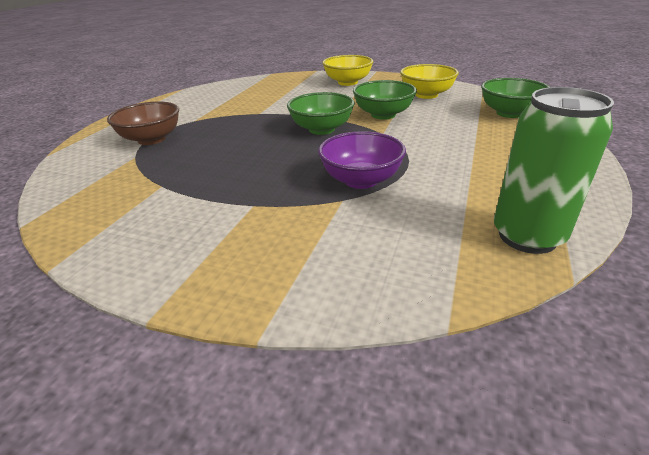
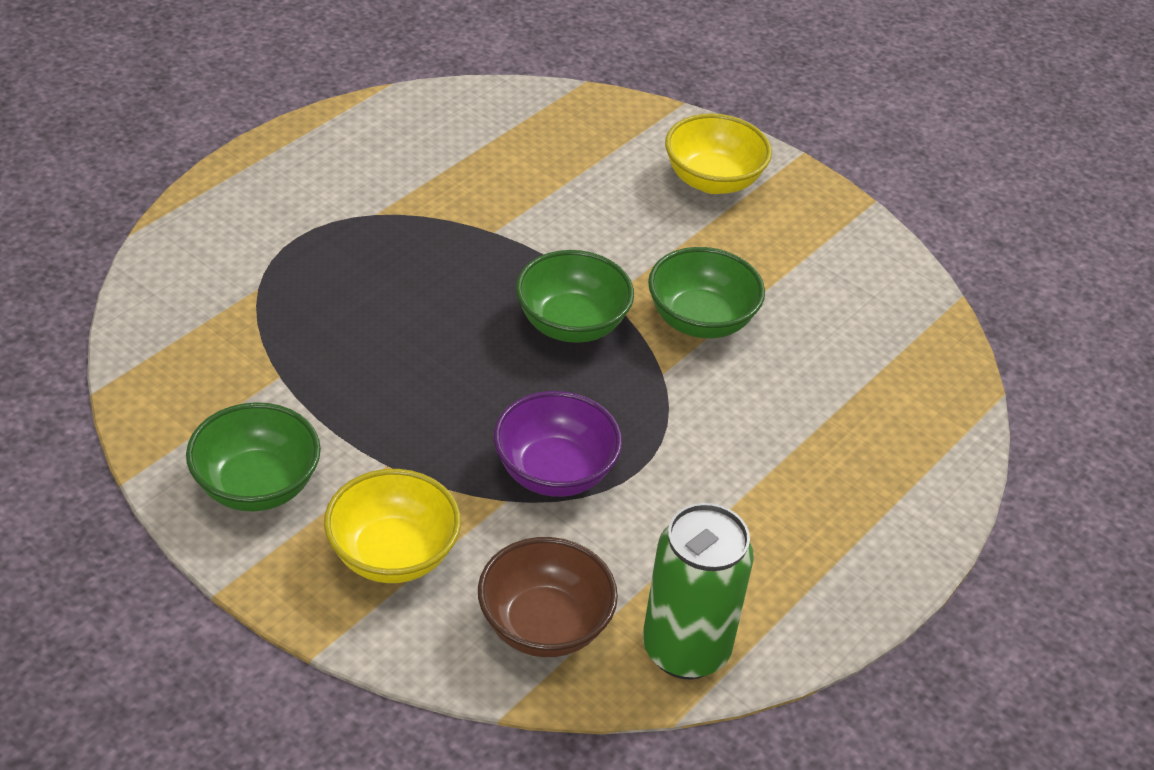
camera: 15 degrees right, 10 degrees up
brown bowl [107,102,179,145] -> brown bowl moved to [478,537,618,657]
yellow bowl [400,64,459,99] -> yellow bowl moved to [324,469,461,583]
green bowl [481,78,550,118] -> green bowl moved to [186,402,321,511]

